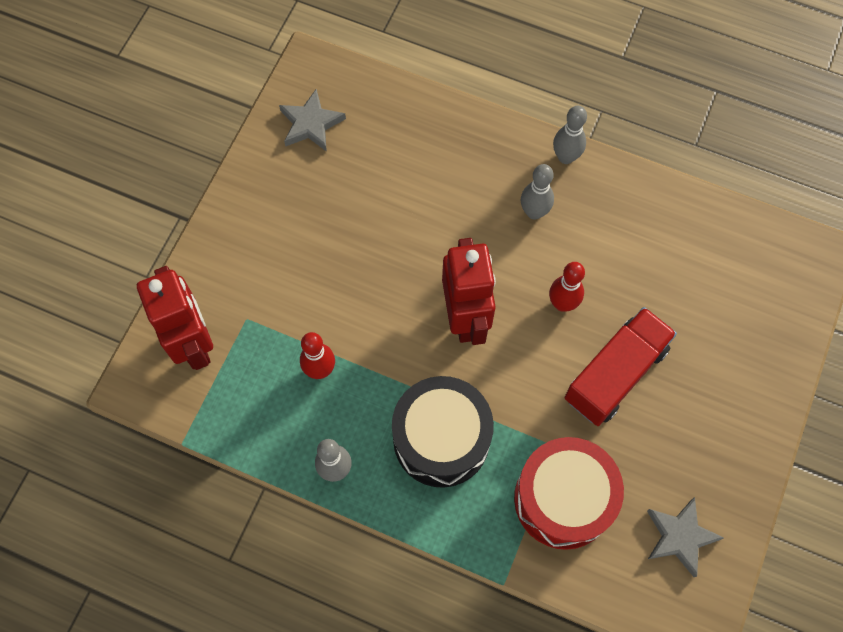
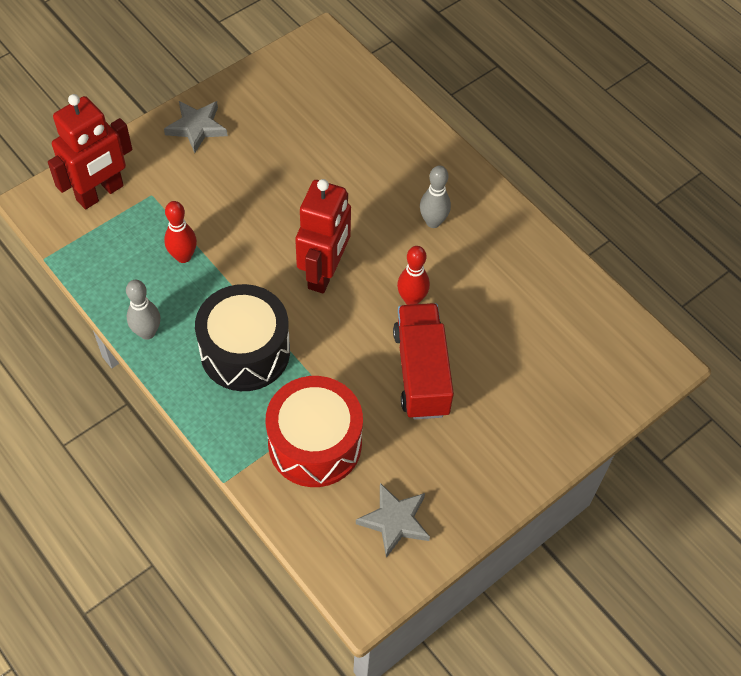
camera: 25 degrees right, 10 degrees down
red robot [137,266,213,370] -> red robot turned 45 degrees clockwise [48,94,132,209]
grey star [279,89,346,152] -> grey star moved to [164,101,228,153]
grey bowling pin [553,106,587,164] -> none
red truck [564,307,677,426] -> red truck turned 75 degrees counterclockwise [393,303,454,419]

